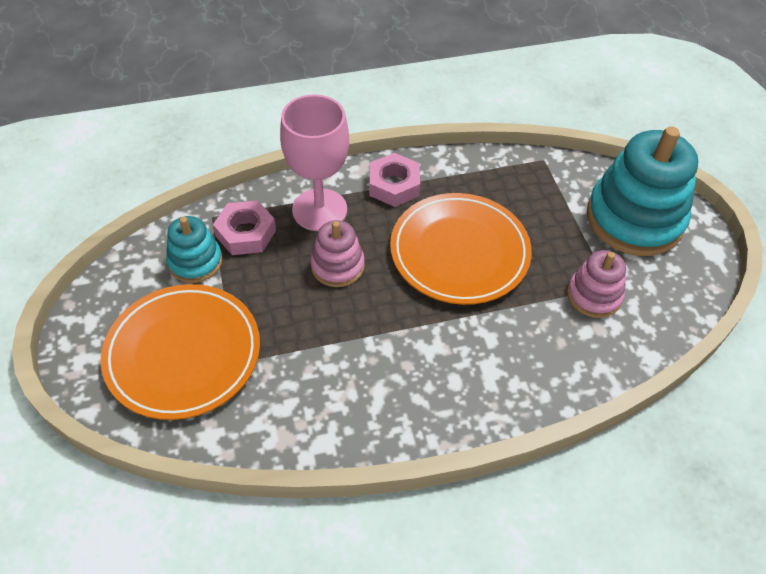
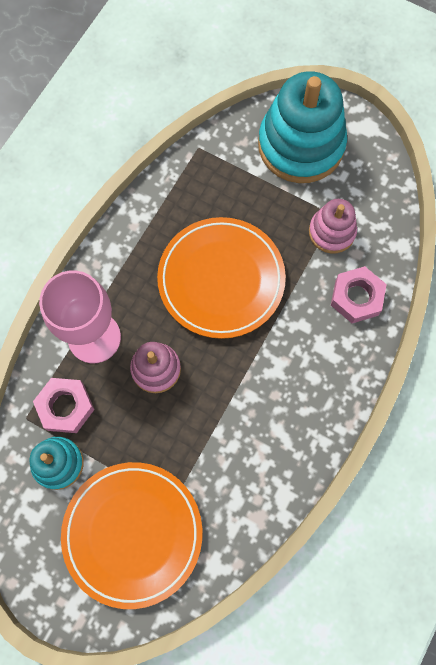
camera: 45 degrees left, 20 degrees up
pink nut [370,153,420,207] -> pink nut moved to [331,266,387,323]

